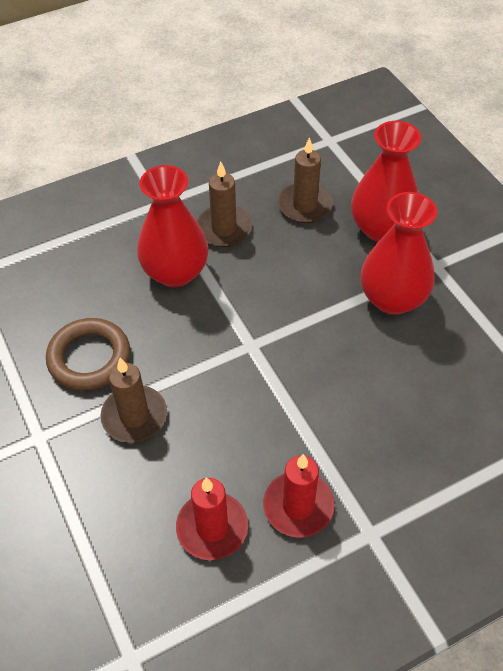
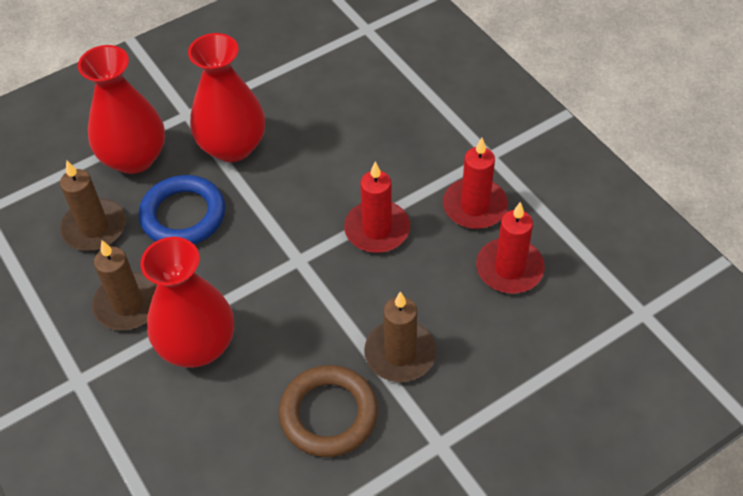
camera: 95 degrees left, 0 degrees up
none -> blue ring [139,175,225,244]
none -> red candle [344,162,410,253]

